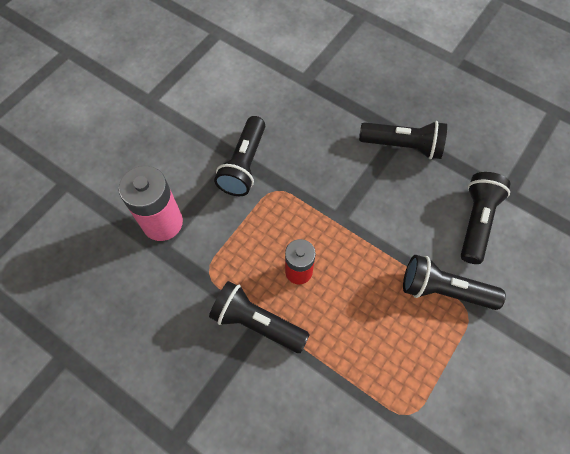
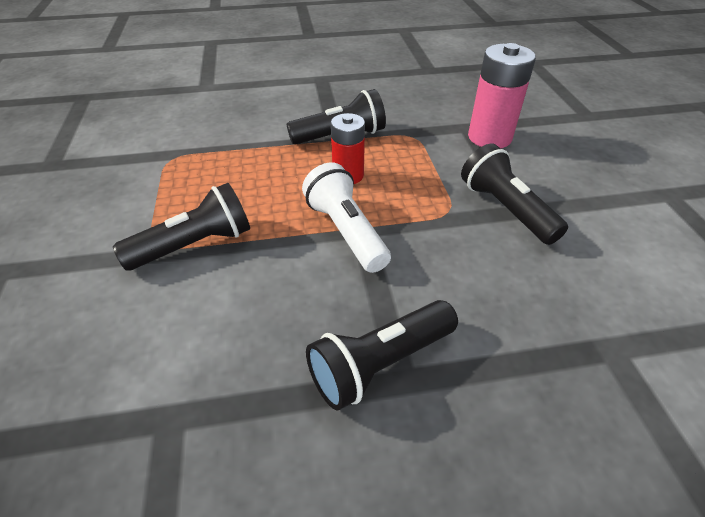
camera: 135 degrees right, 20 degrees down
black flashlight [461,172,511,264] -> none
none -> white flashlight [302,163,391,273]

